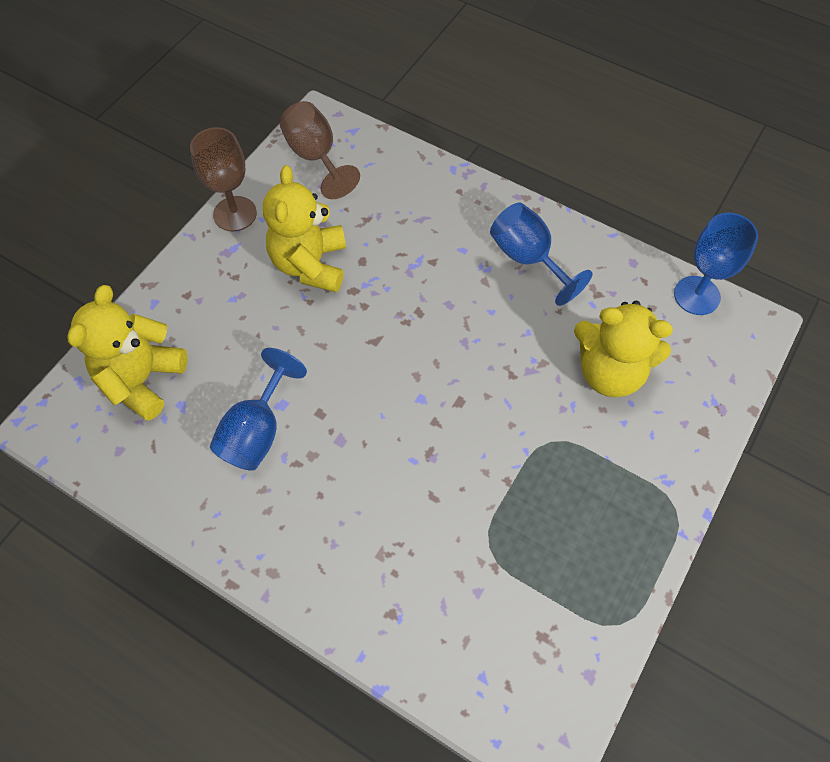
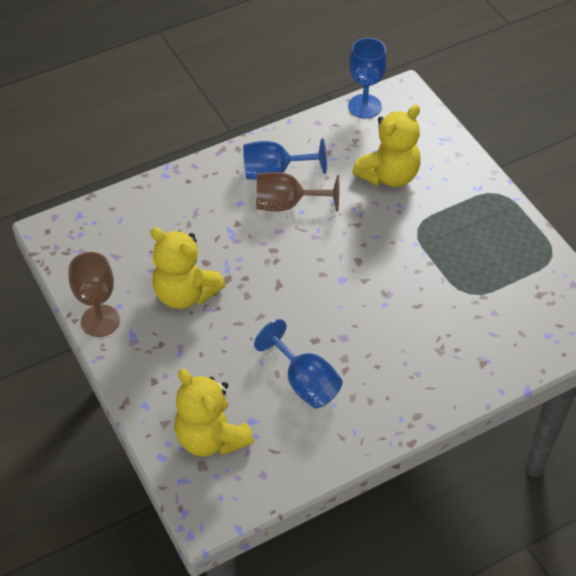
camera: 60 degrees left, 10 degrees down
brown goblet [280,101,360,199] -> brown goblet moved to [256,172,340,212]

